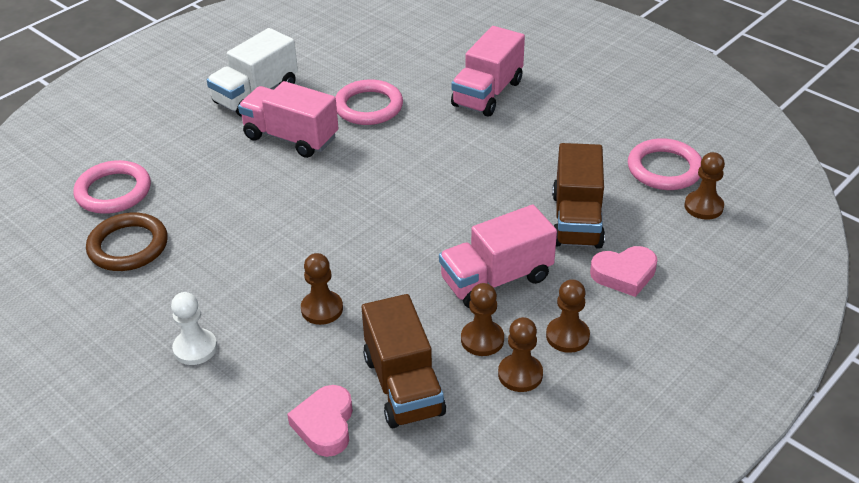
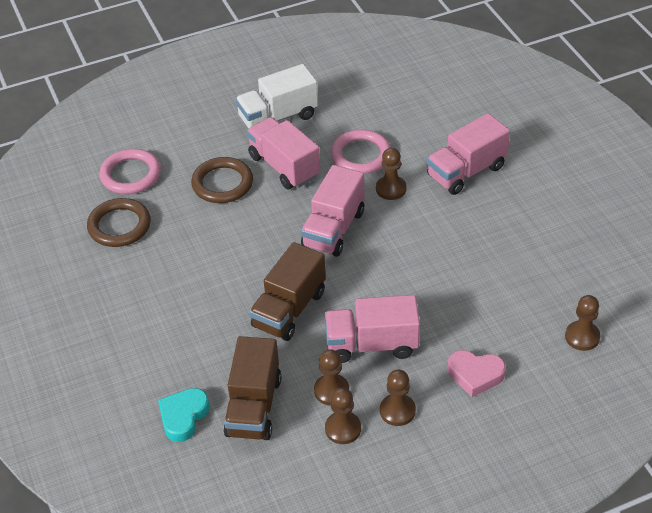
camera: 25 degrees right, 5 degrees up
white pawn [171,292,217,365] -> none
pink heart [287,385,353,457] -> turquoise heart [158,388,210,442]
brown pawn [301,253,343,325] -> brown pawn moved to [376,148,407,200]
brown truck [552,143,605,249] -> brown truck moved to [249,242,326,341]
pink ring [628,138,702,190] -> none
none -> brown ring [191,157,253,203]
none -> pink truck [301,165,365,257]

